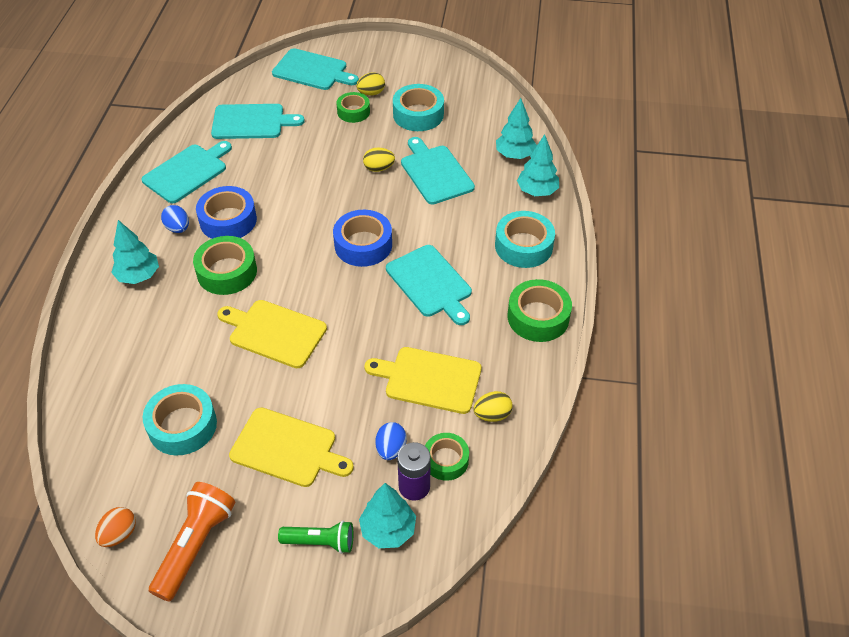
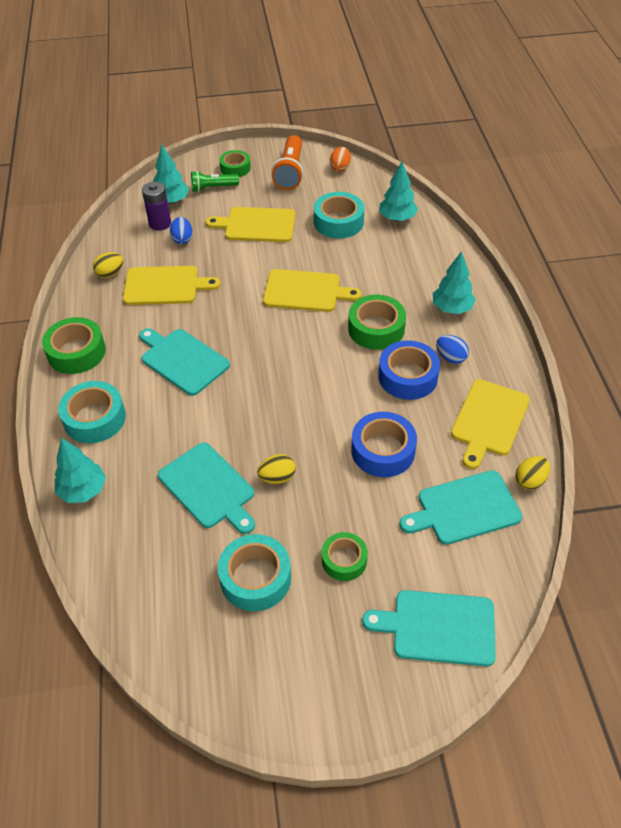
camera: 165 degrees right, 0 degrees up
turquoise cutting board [141,141,232,203] -> yellow cutting board [451,379,530,469]
blue tape [333,210,392,267] -> blue tape moved to [351,412,417,477]
yellow egg [356,72,385,96] -> yellow egg moved to [516,456,550,490]
green tape [425,433,469,481] -> green tape moved to [219,150,251,177]
turquoise tree [496,98,537,159] -> turquoise tree moved to [379,161,418,221]

